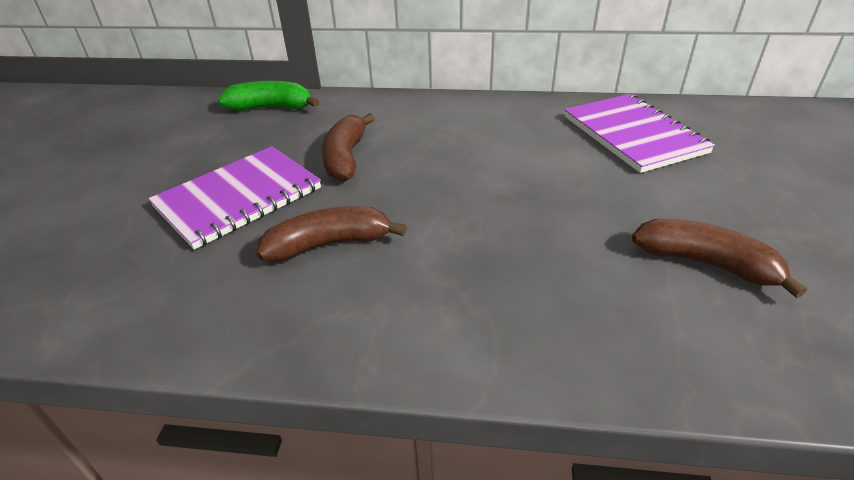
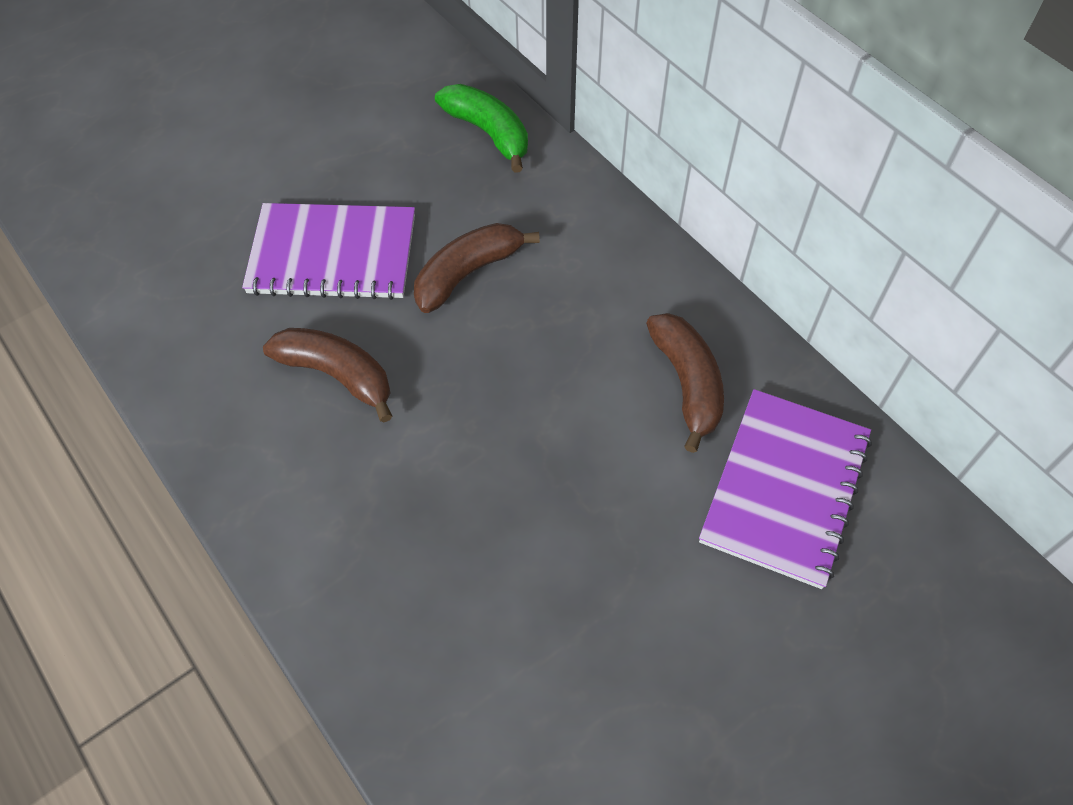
camera: 45 degrees right, 20 degrees up
brown banana [632,219,807,298] -> brown banana moved to [646,313,724,453]

